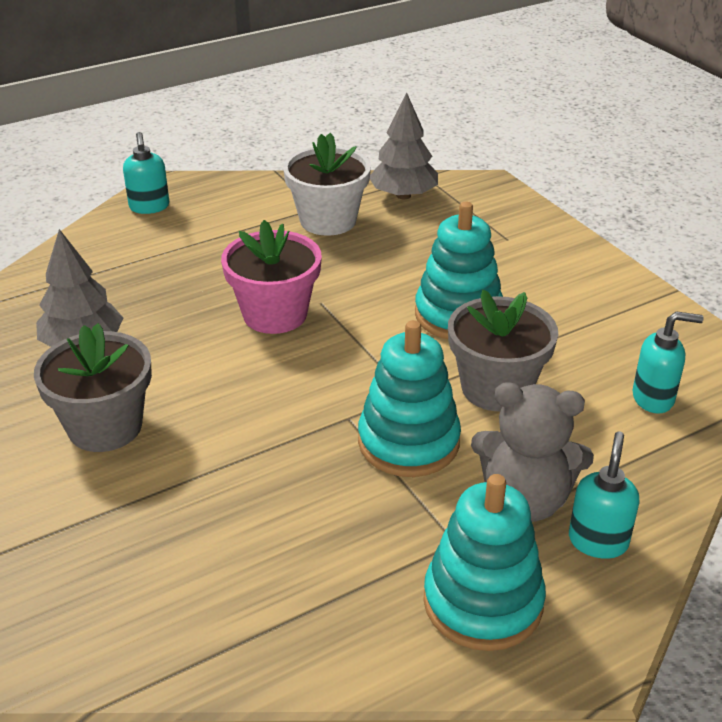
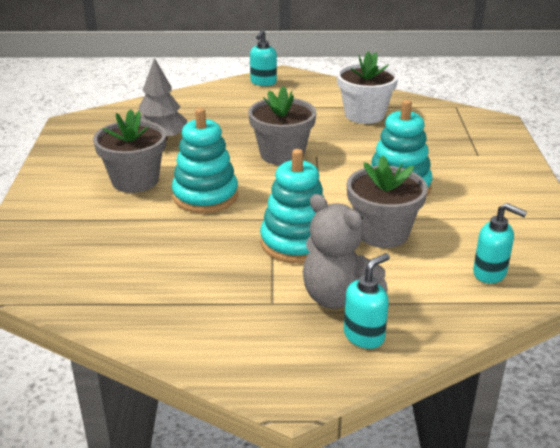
camera: 30 degrees right, 5 degrees down
pink flower pot [221,220,322,334] -> grey flower pot [248,86,316,165]
grey tree [370,93,438,199] -> none
turquoise stacking toy [423,474,546,651] -> turquoise stacking toy moved to [172,108,238,213]

